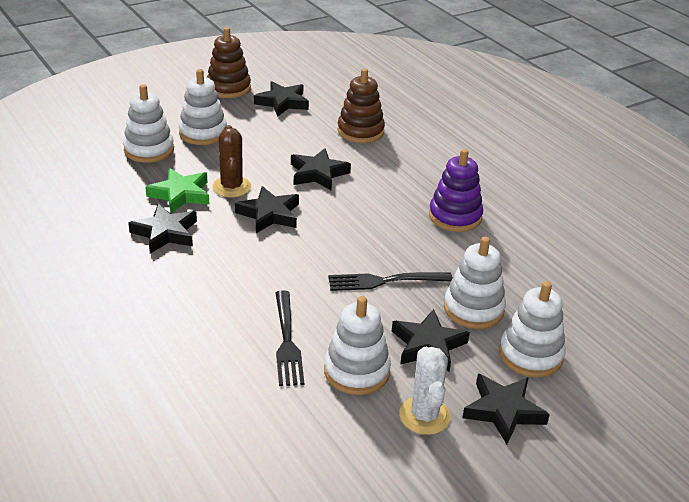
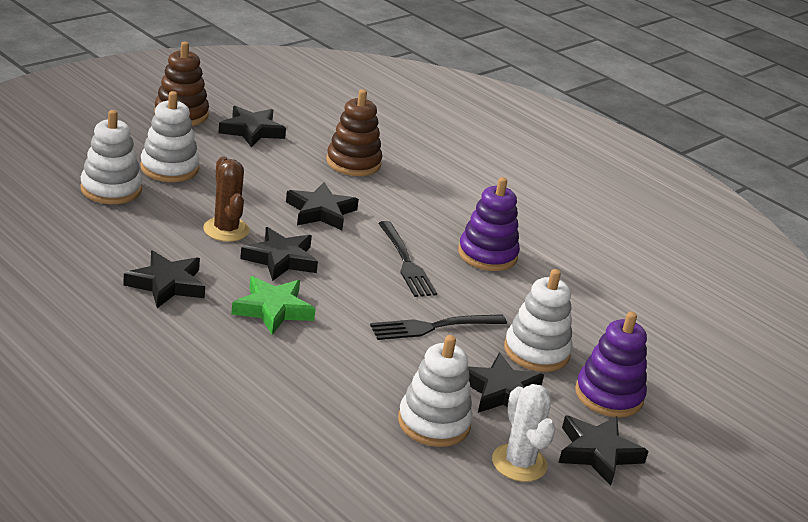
camera: 15 degrees left, 5 degrees down
green star [145,168,209,213] -> green star moved to [231,276,316,335]
black fork [276,290,304,386] -> black fork moved to [378,221,437,297]
white stacking toy [499,281,566,377] -> purple stacking toy [575,312,647,417]

